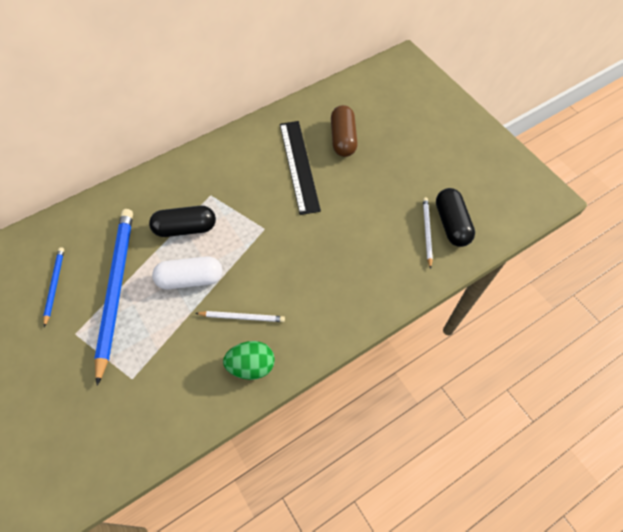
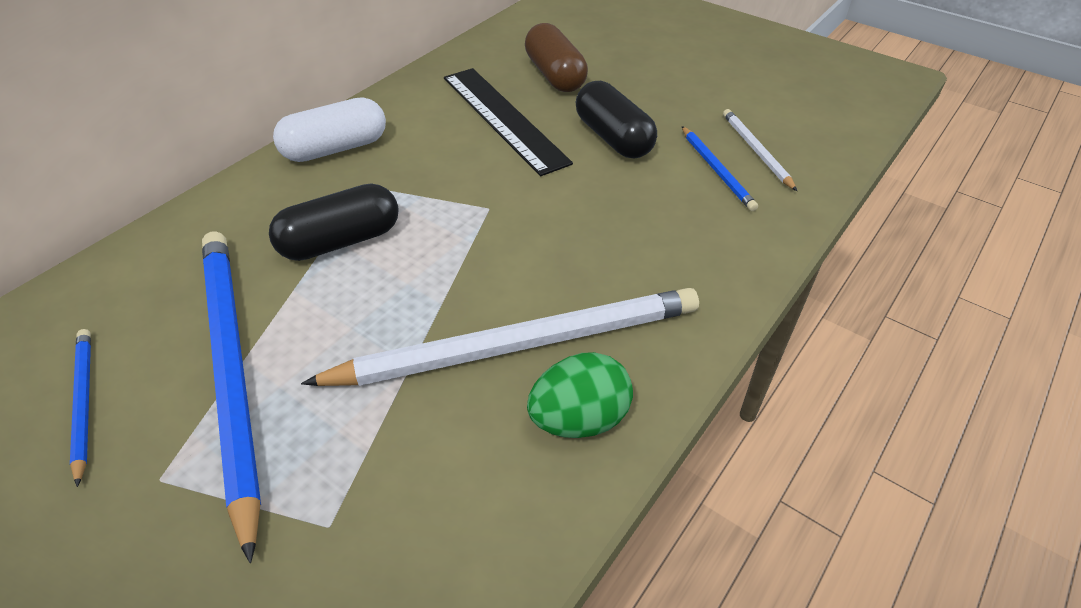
camera: 20 degrees left, 15 degrees down
white capsule [152,256,222,289] -> white capsule moved to [273,97,386,162]
white pencil [196,311,285,322] -> white pencil [301,288,699,386], size x2.16
black capsule [436,188,475,247] -> black capsule moved to [576,81,657,158]
none -> blue pencil [682,126,758,211]

